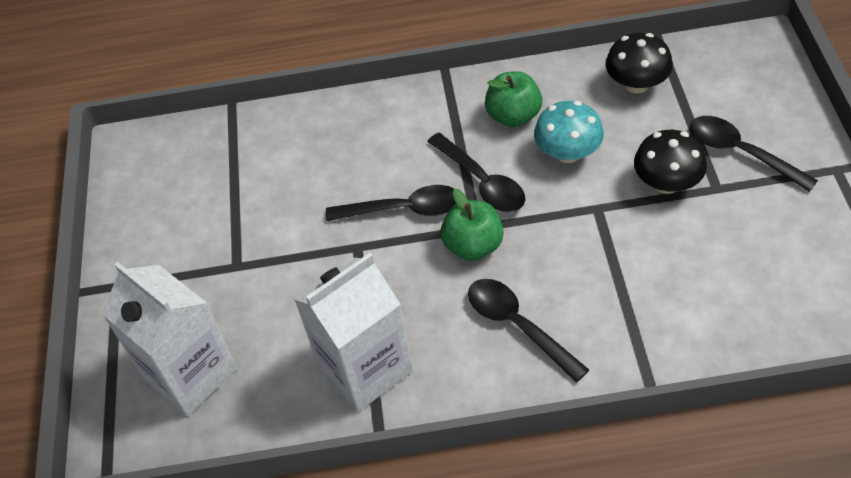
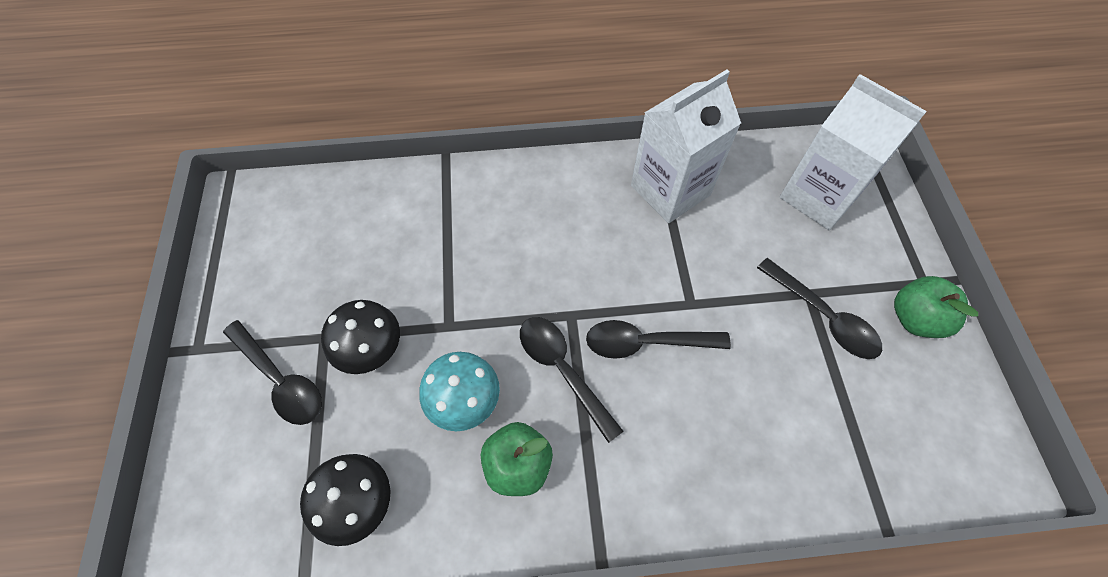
camera: 175 degrees right, 10 degrees up
green apple [440,189,504,261] -> green apple moved to [894,276,978,338]
black spoon [468,279,589,382] -> black spoon moved to [757,258,882,359]

